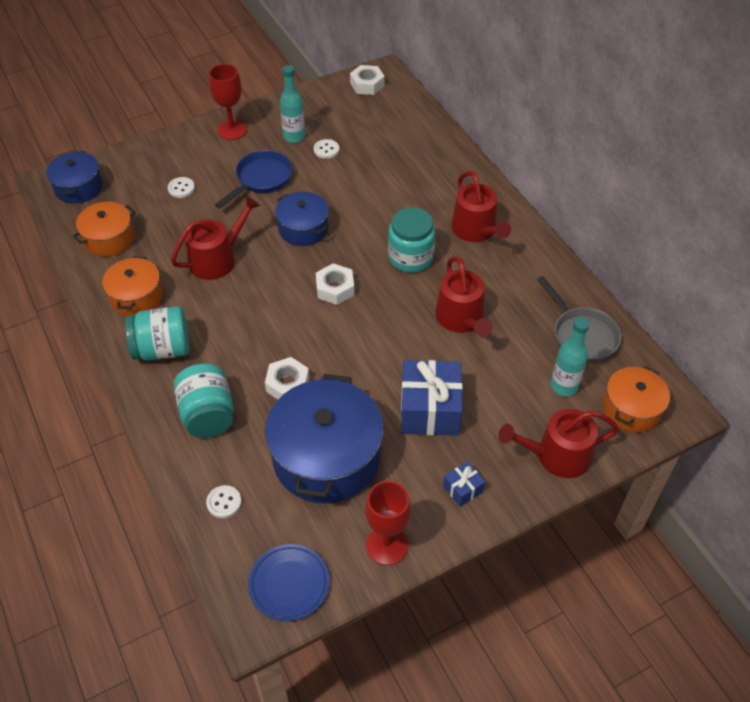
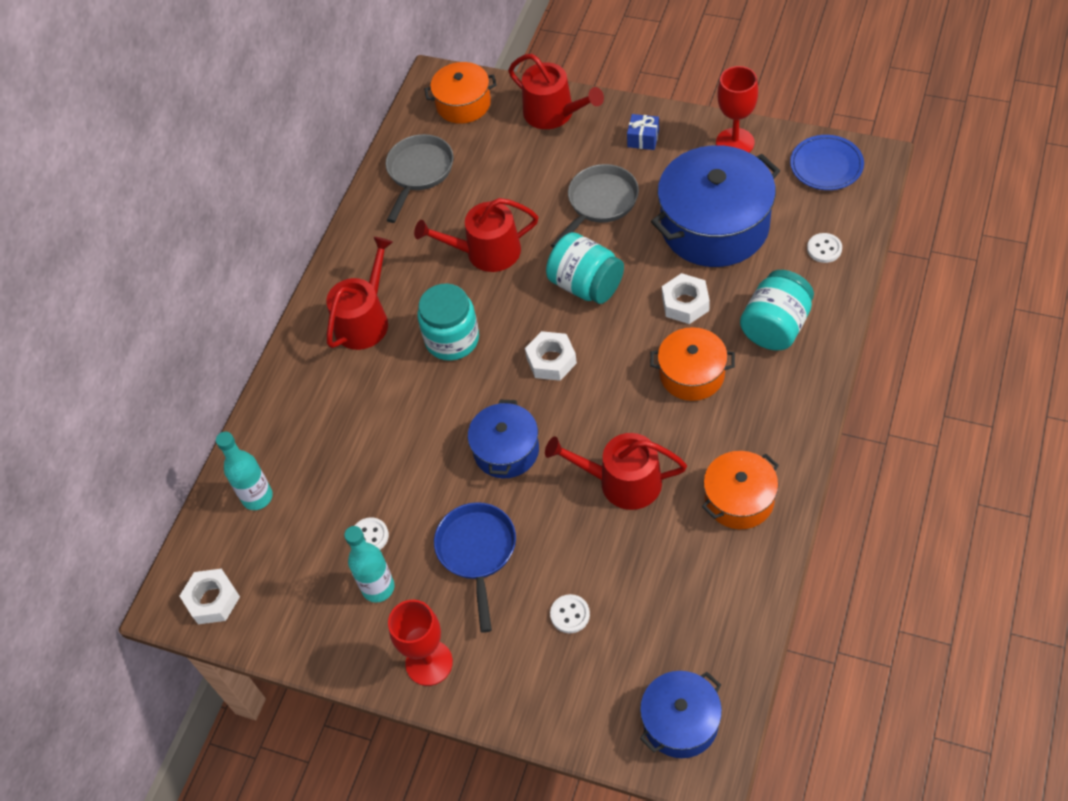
camera: 125 degrees left, 5 degrees up
orange pot [73,202,135,257] -> orange pot moved to [650,327,735,401]
turquoise jar [125,306,189,361] -> turquoise jar moved to [546,232,624,304]
blue pan [215,150,293,209] -> blue pan turned 90 degrees clockwise [434,502,516,633]
blue gift [401,360,463,436] -> grey pan [551,164,639,248]
red watering can [435,256,492,337] -> red watering can turned 135 degrees counterclockwise [414,198,538,272]
turquoise bottle [551,317,589,396] -> turquoise bottle moved to [216,432,273,510]

